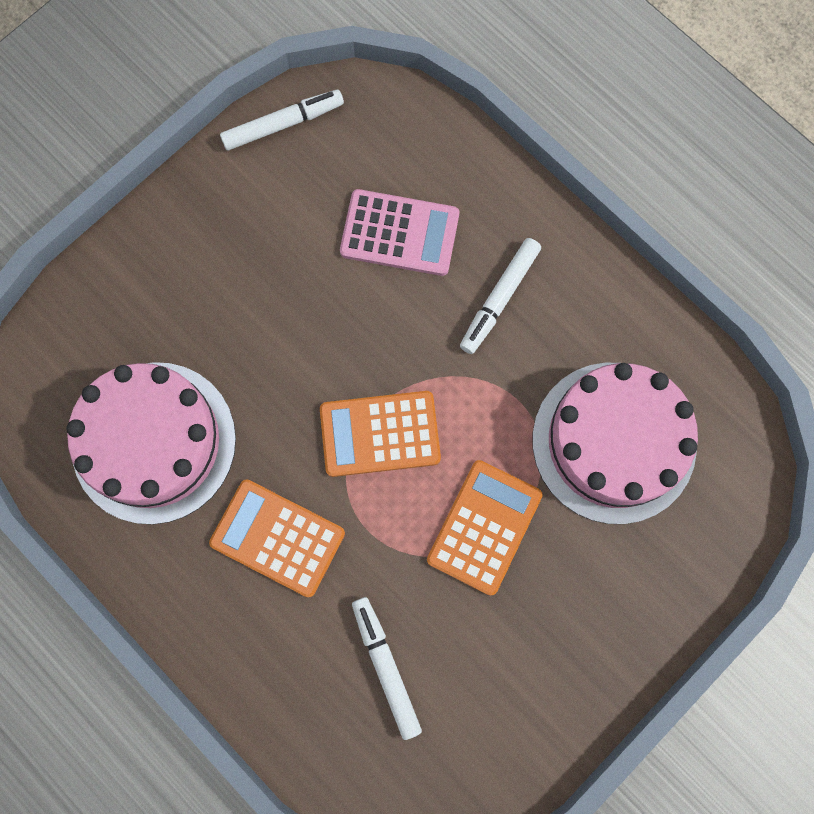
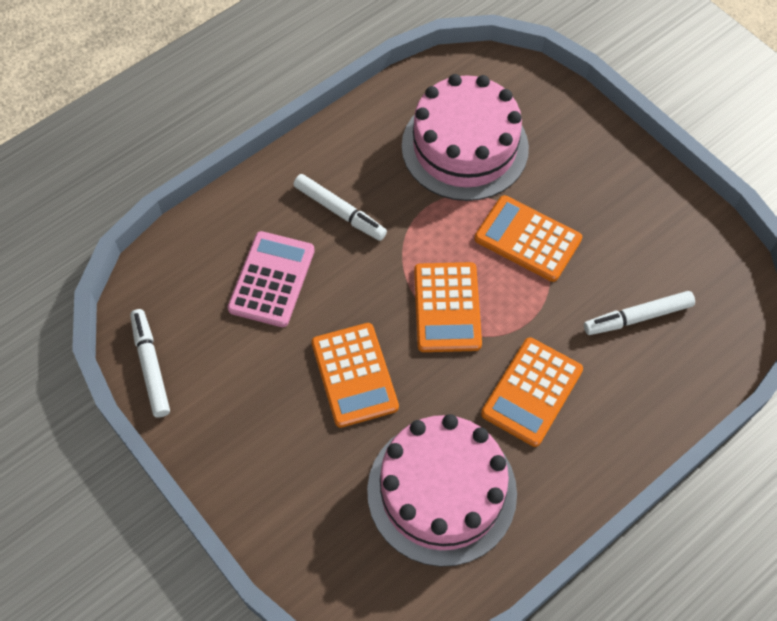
camera: 85 degrees left, 15 degrees down
none -> orange calculator [312,323,399,428]

